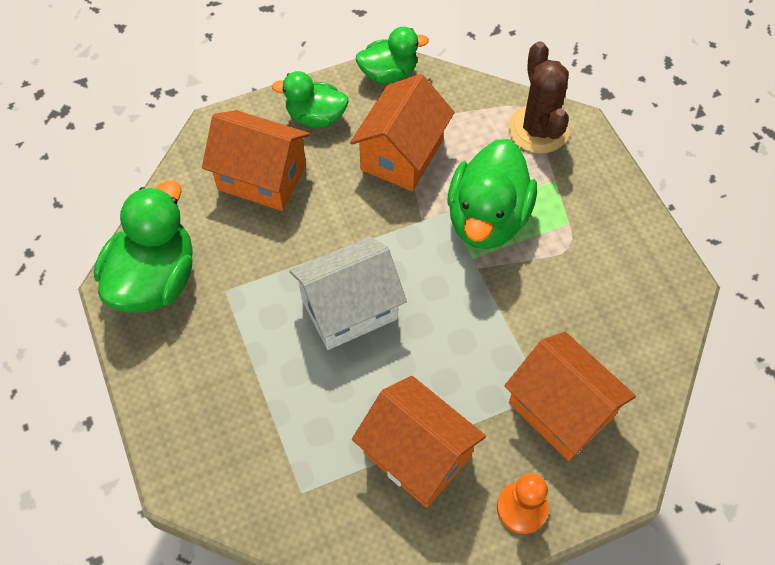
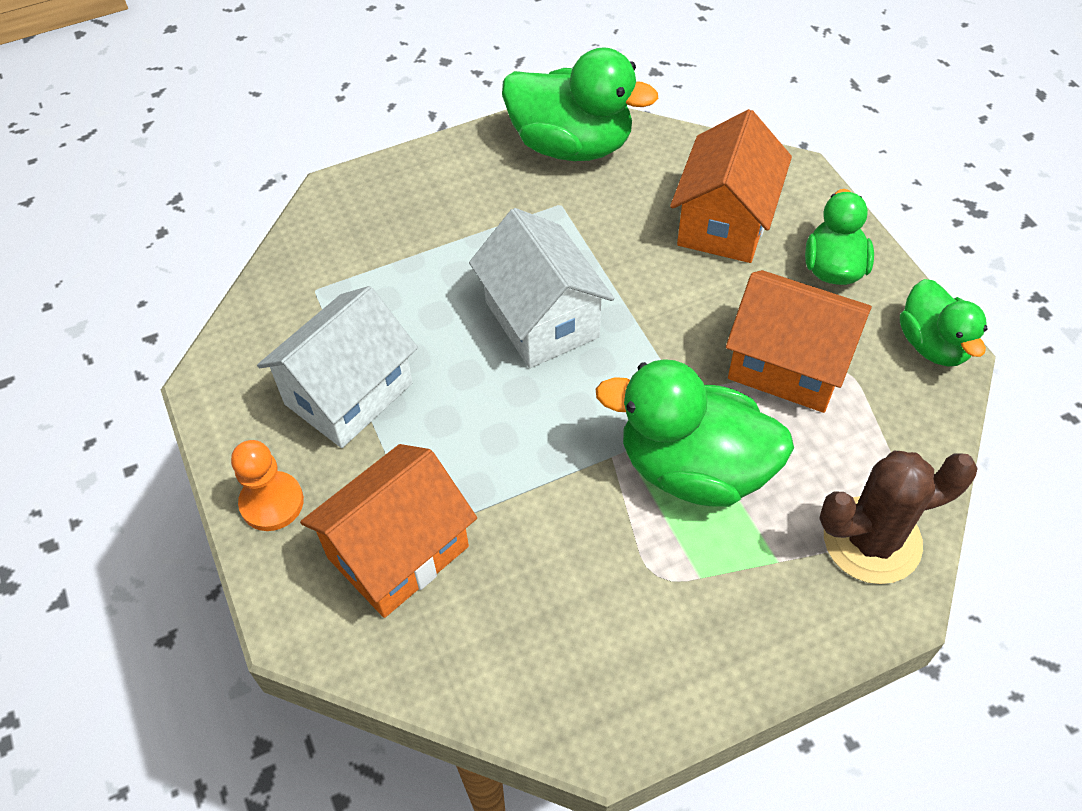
camera: 90 degrees right, 5 degrees down
orange house [352,376,486,508] -> white house [257,286,418,448]

